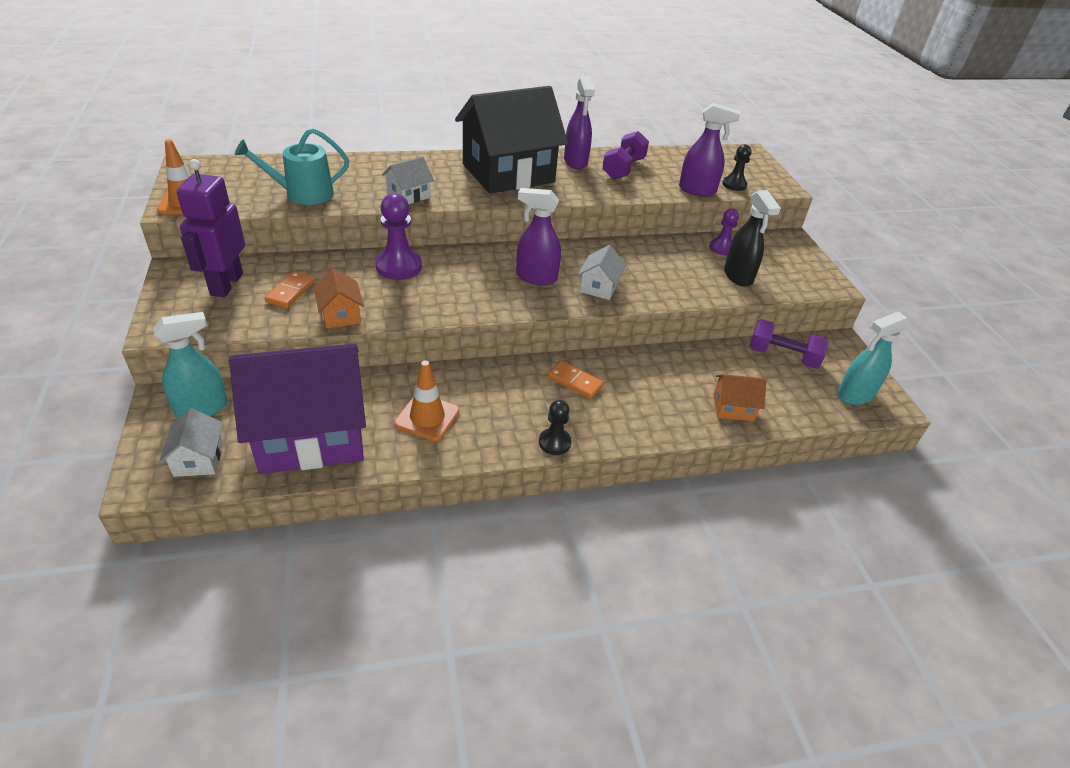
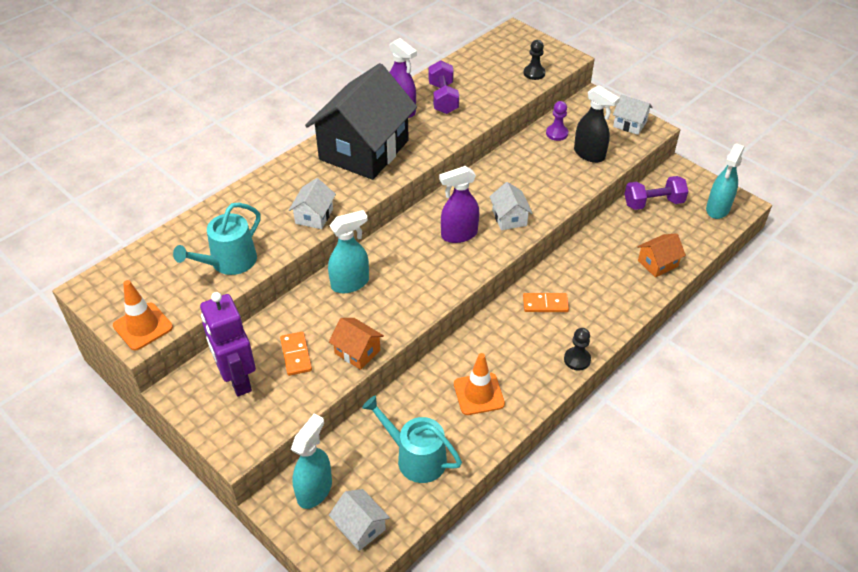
camera: 30 degrees left, 5 degrees up
purple house [229,343,366,474] -> turquoise watering can [362,396,462,483]
purple pawn [375,193,422,280] -> turquoise spray bottle [328,210,369,293]
purple spray bottle [679,103,741,196] -> none
none -> white house [613,95,653,135]

